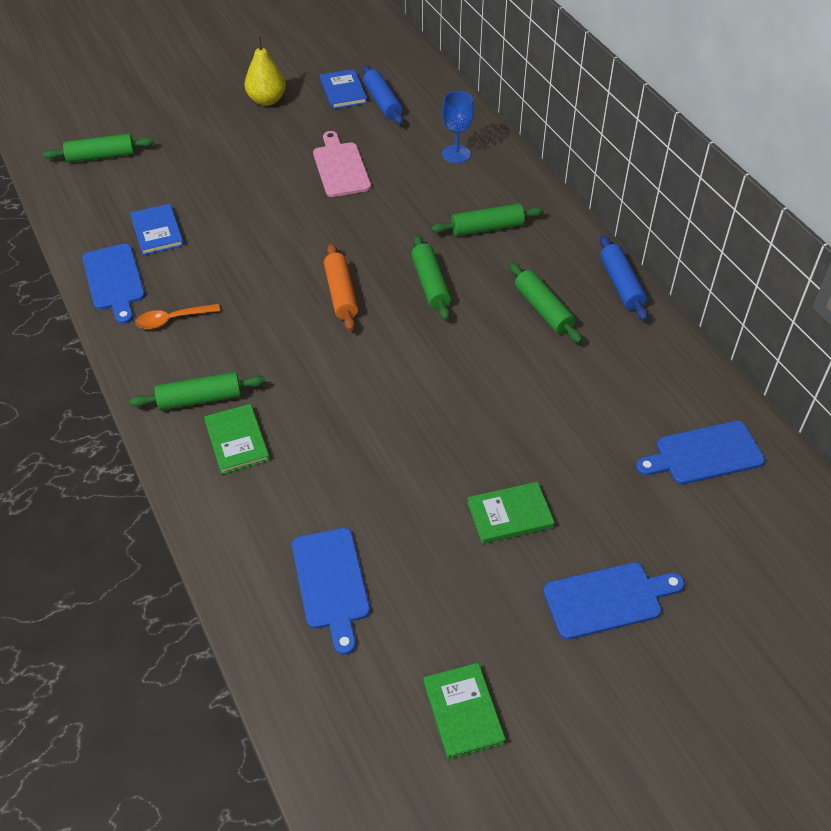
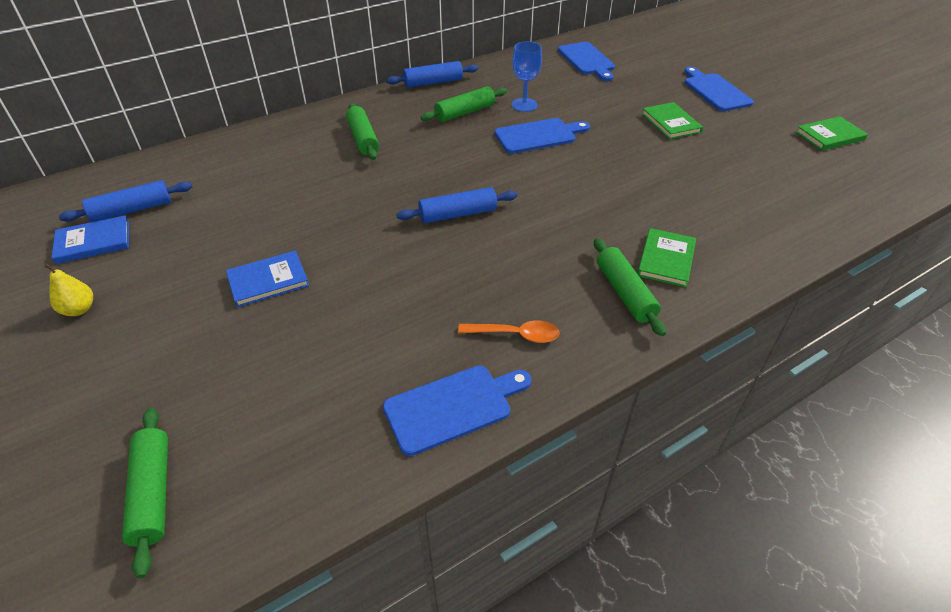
camera: 95 degrees left, 5 degrees down
blue book [130,204,184,255] -> blue book moved to [226,251,309,308]
orange spoon [135,304,220,329] -> orange spoon turned 60 degrees counterclockwise [458,320,560,343]
green book [204,404,270,474] -> green book turned 45 degrees counterclockwise [637,228,696,287]
yellow pear [244,37,286,106] -> yellow pear [44,264,93,316], size x0.64
blue cutting board [292,528,370,655] -> blue cutting board moved to [494,118,590,154]
pink cutting board [313,131,371,197] -> none
orange rolling pin [324,243,358,331] -> blue rolling pin [396,187,517,223]
green rolling pin [411,235,451,320] -> none
blue goblet [442,91,474,163] -> blue goblet moved to [511,41,542,112]

